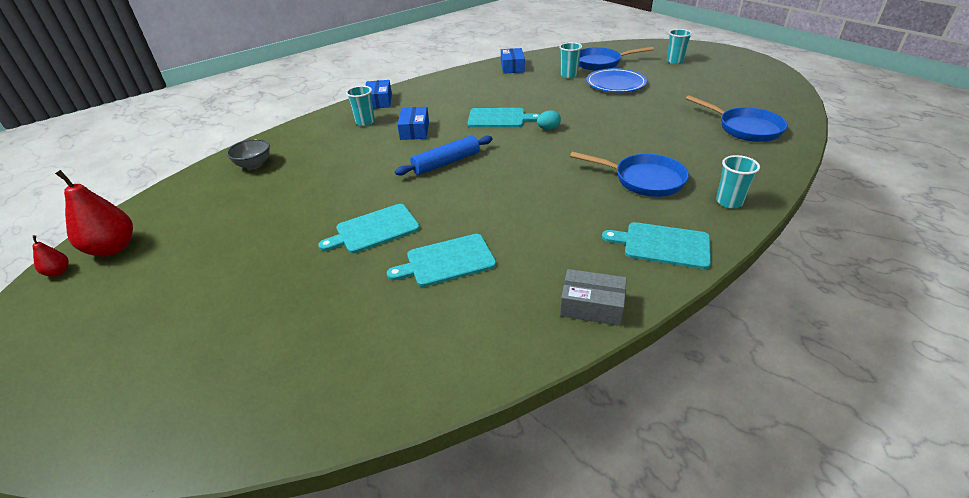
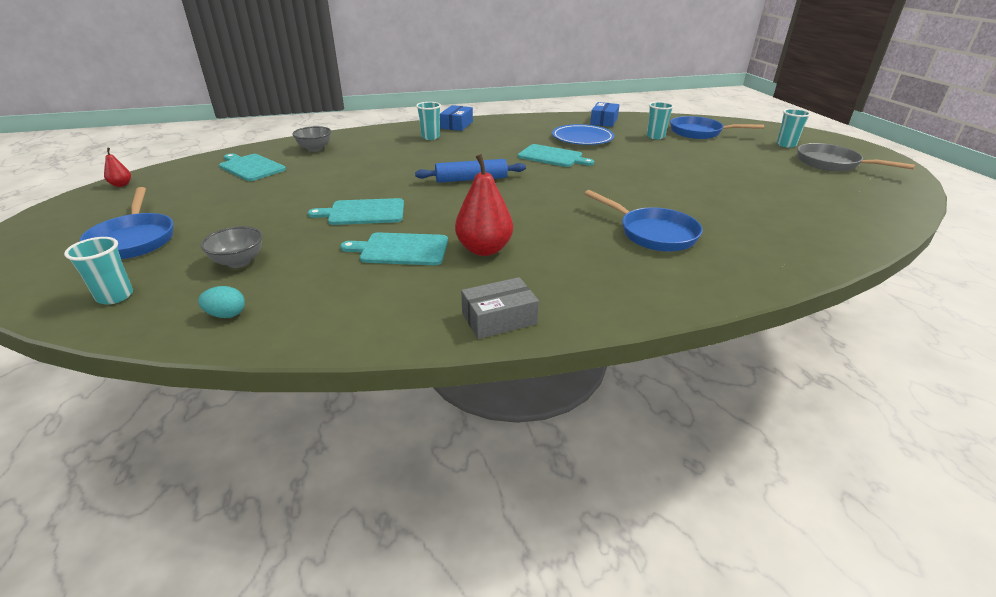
camera: 20 degrees right, 5 degrees down
red pear [55,170,133,257] -> red pear moved to [455,154,513,256]
blue box [397,107,429,140] -> none
turquoise egg [537,110,561,130] -> turquoise egg moved to [198,286,245,318]
grey box [560,269,627,326] -> grey box turned 60 degrees counterclockwise [461,277,539,339]
blue plate [586,68,647,92] -> blue plate moved to [552,124,614,145]
turquoise cutting board [602,222,711,269] -> turquoise cutting board moved to [219,153,286,181]
blue pan [686,95,788,142] -> blue pan moved to [79,187,173,259]
turquoise cup [716,155,760,208] -> turquoise cup moved to [64,237,133,304]
none -> grey bowl [201,226,263,268]
none -> grey pan [798,143,915,171]

